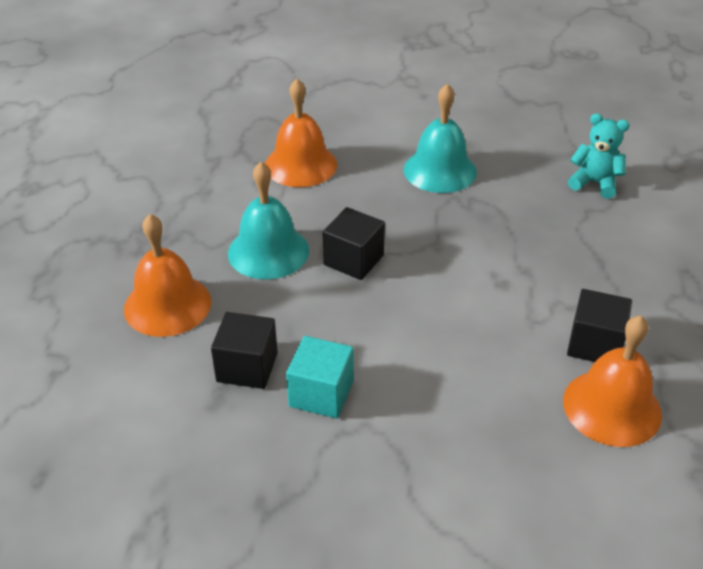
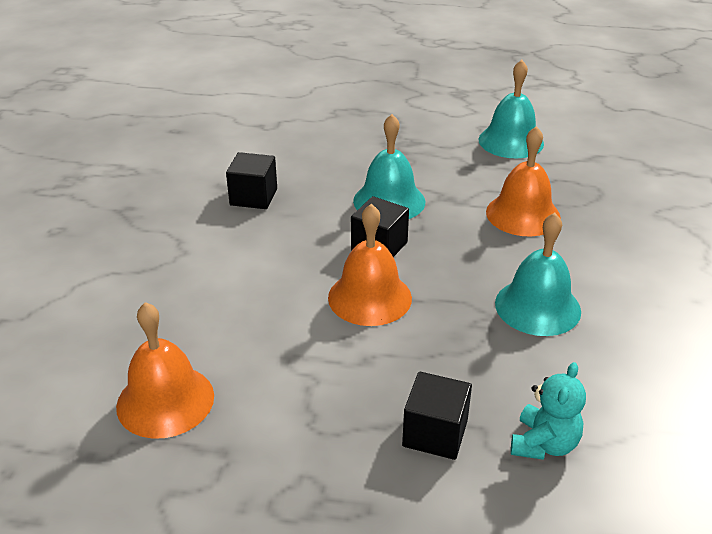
camera: 90 degrees right, 5 degrees down
orange bell [124,214,211,337] -> orange bell moved to [328,204,412,326]
turquoise cube [286,336,353,418] -> none
black cube [567,289,632,362] -> black cube moved to [402,372,472,460]
none -> turquoise bell [479,60,544,158]

